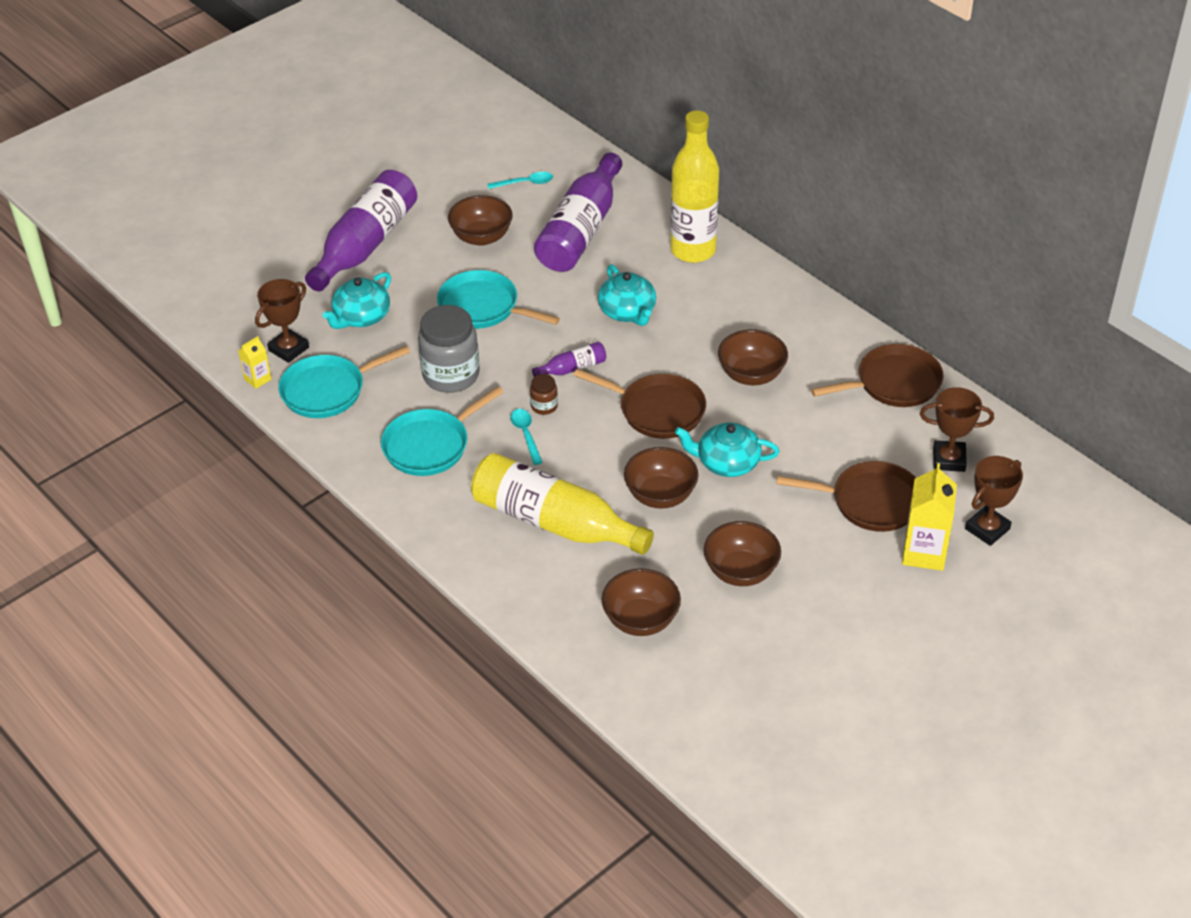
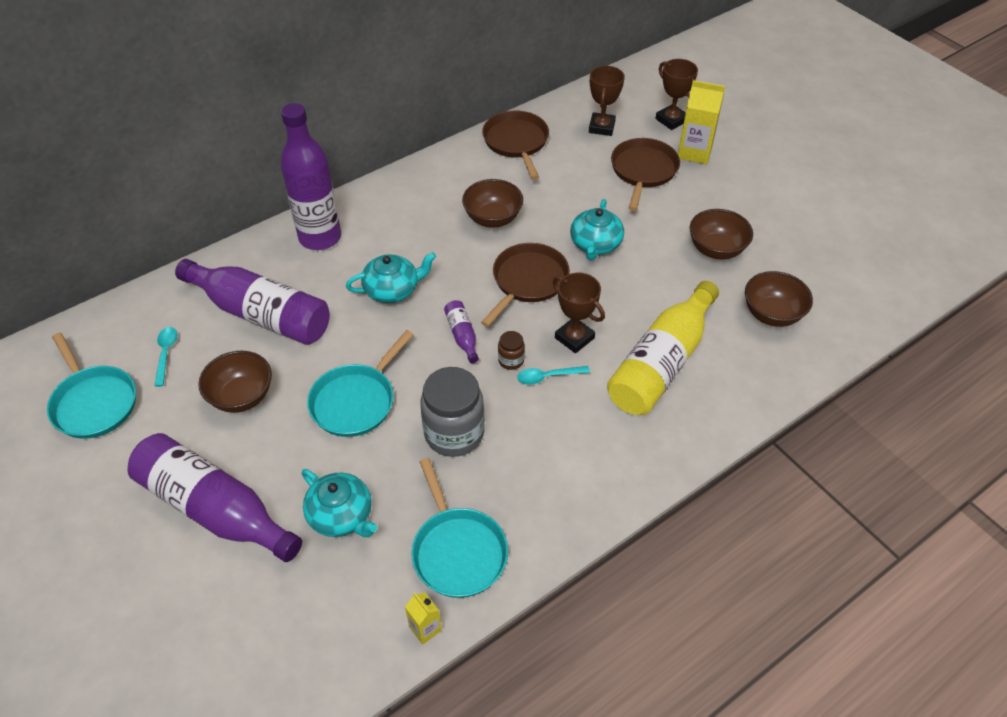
camera: 85 degrees left, 5 degrees up
brown trophy [255,279,309,363] -> brown trophy moved to [553,273,605,353]
turquoise pan [381,387,503,476] -> turquoise pan moved to [47,332,136,439]
brown bowl [624,447,698,509] -> none
yellow bottle [670,110,719,263] -> purple bottle [281,103,341,250]

